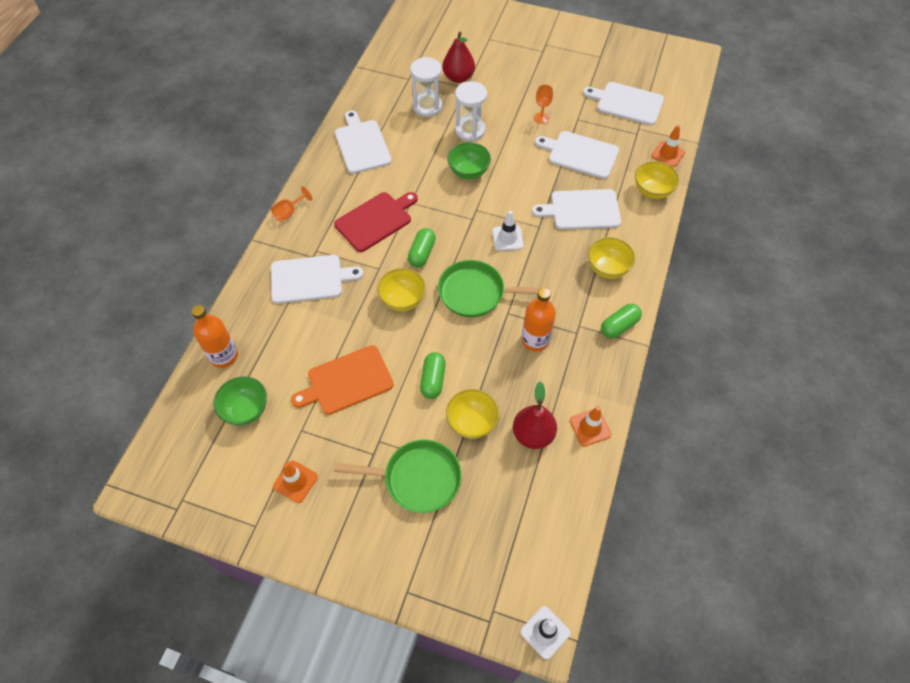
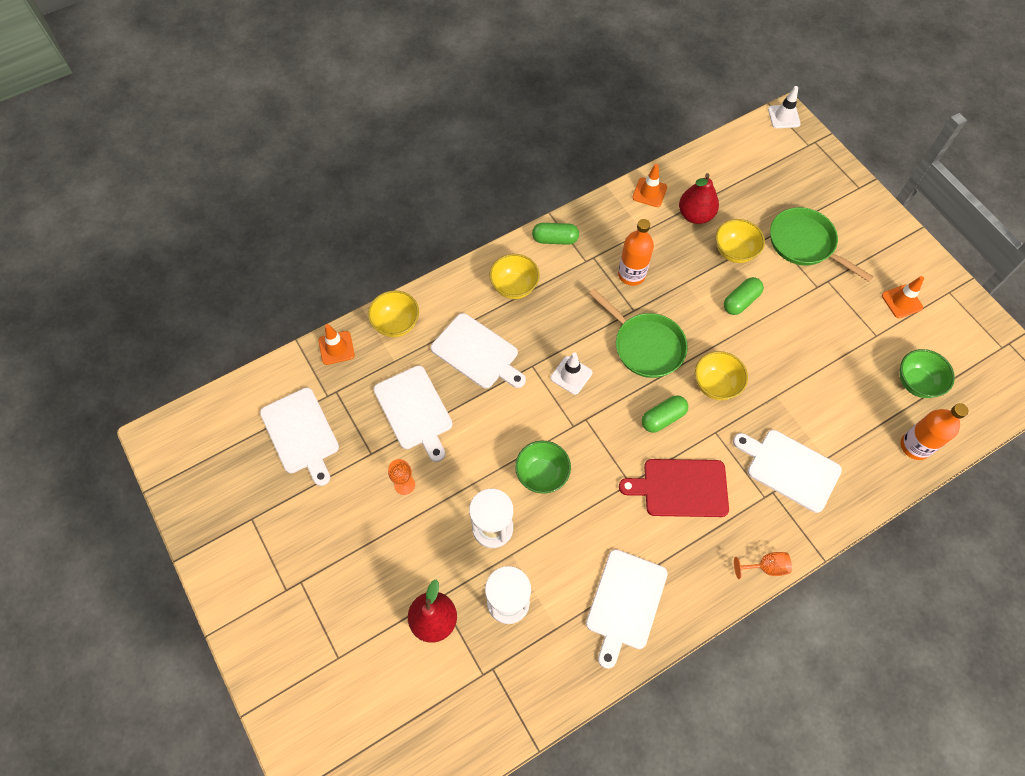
camera: 140 degrees left, 5 degrees up
orange cutting board [291,345,394,415] -> none

